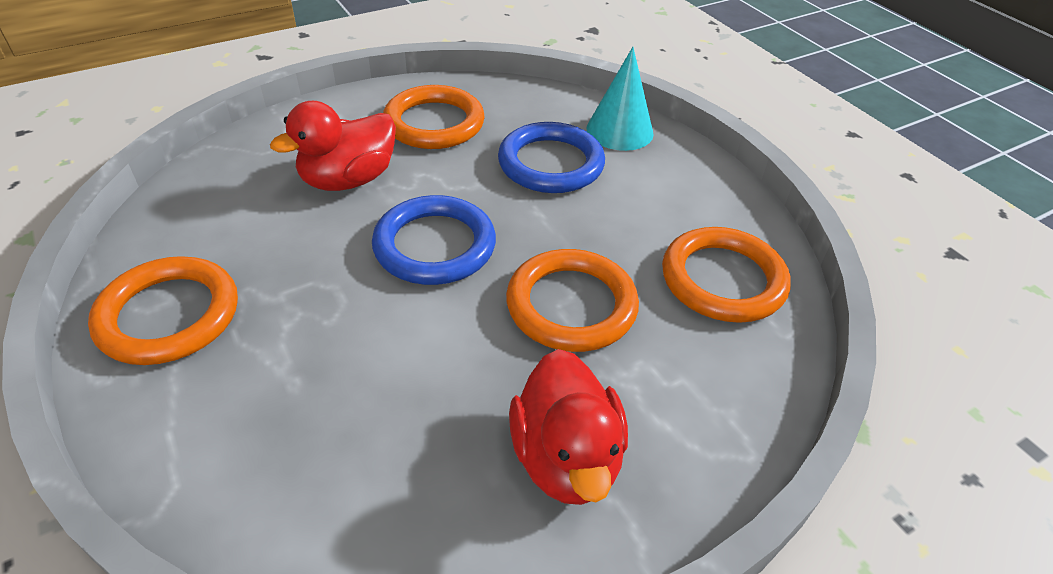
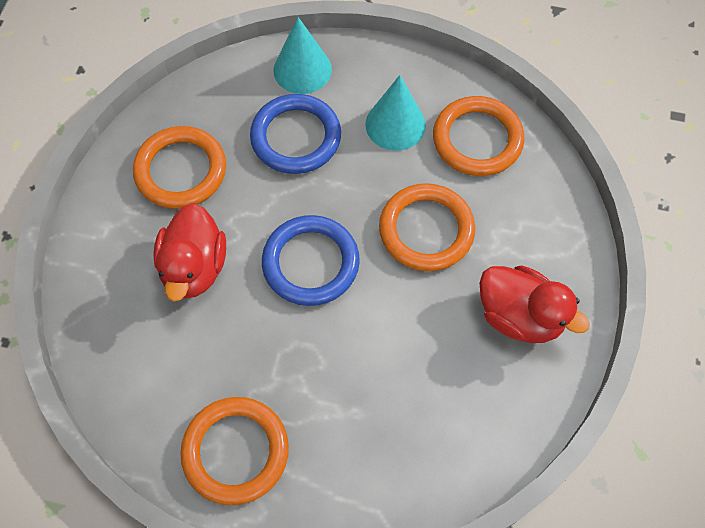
camera: 45 degrees left, 20 degrees up
none -> turquoise cone [365,75,426,151]

